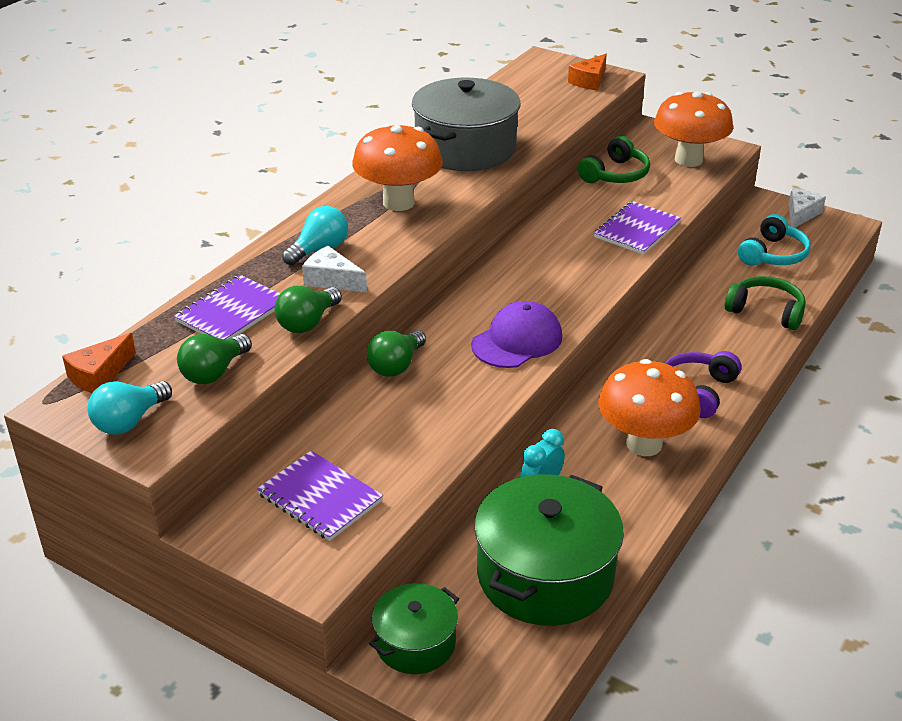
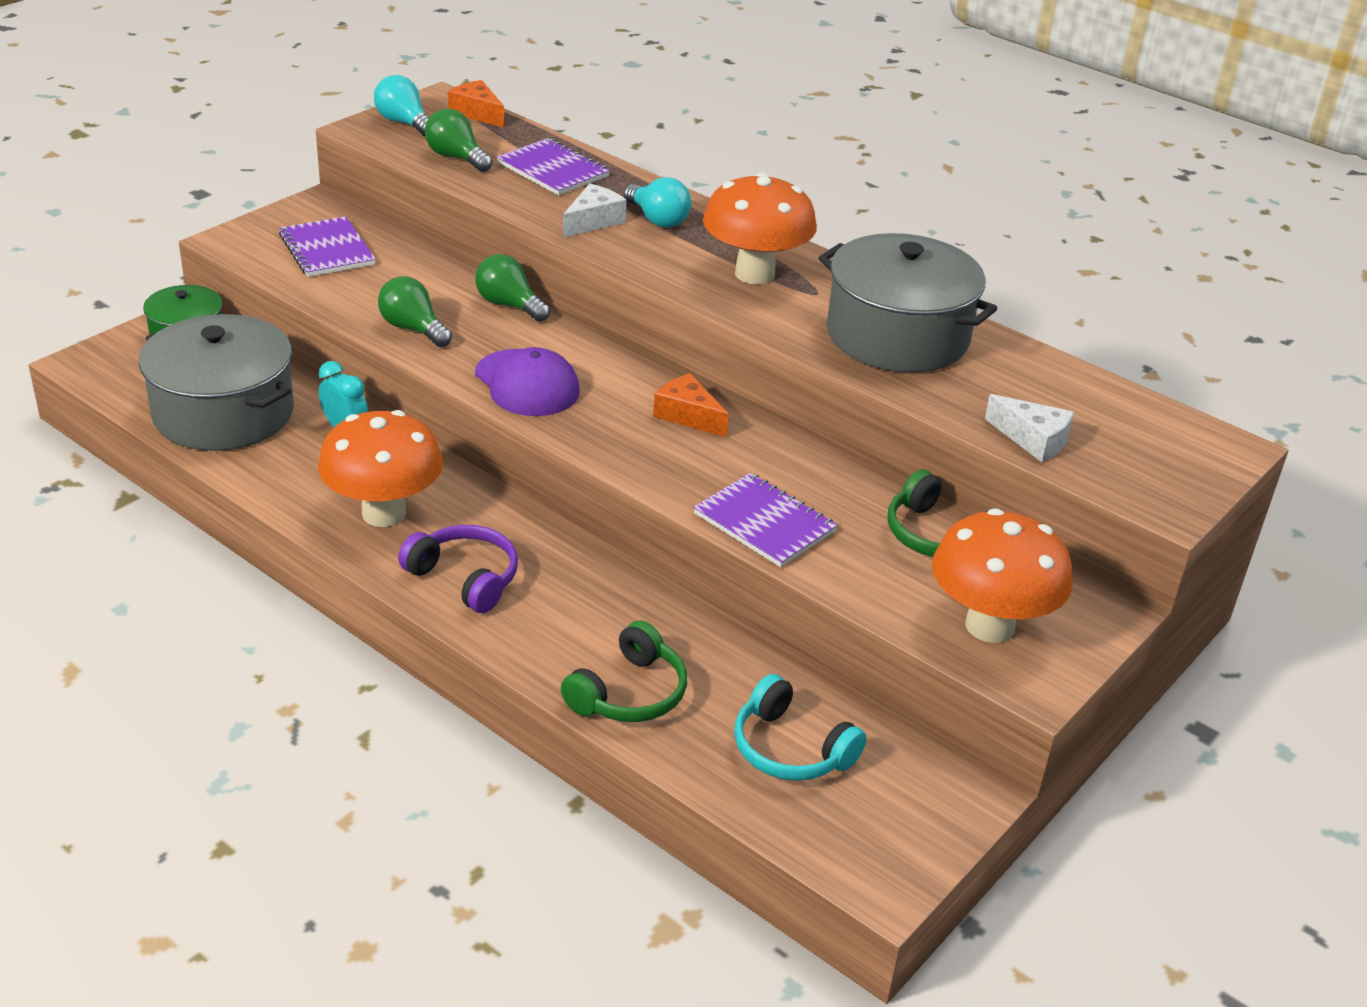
camera: 95 degrees right, 0 degrees up
purple notebook [257,451,383,541] -> purple notebook turned 75 degrees counterclockwise [279,216,376,277]
green light bulb [275,286,342,333] -> green light bulb moved to [378,276,452,347]
green pot [474,474,624,626] -> grey pot [139,314,294,451]
orange cheese [568,54,607,91] -> orange cheese moved to [653,373,729,437]
white cheese [789,188,826,228] -> white cheese moved to [985,394,1074,462]

